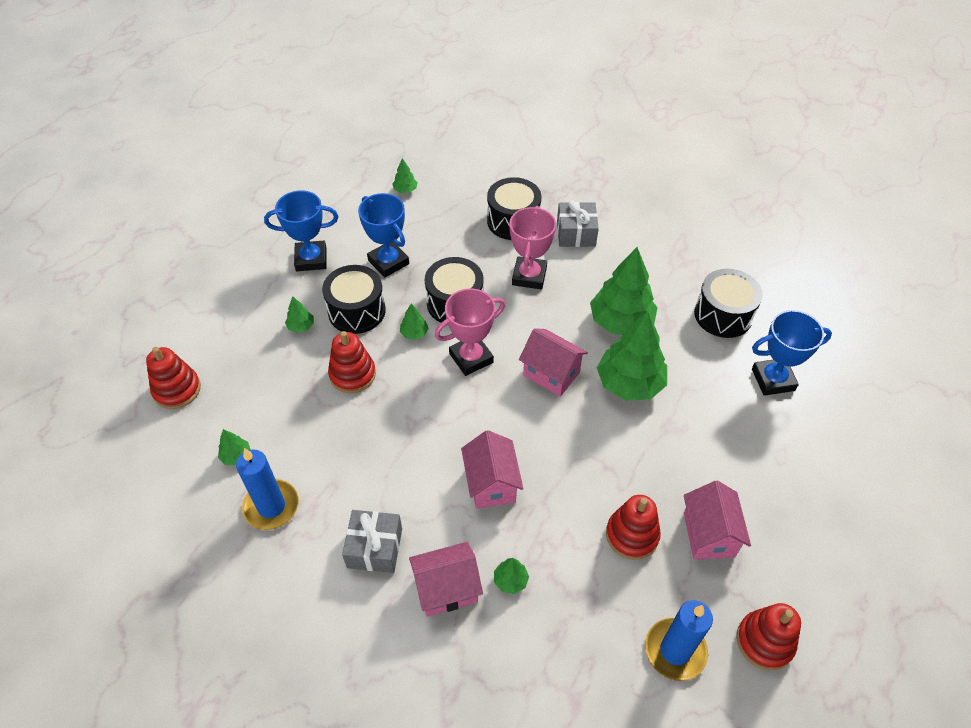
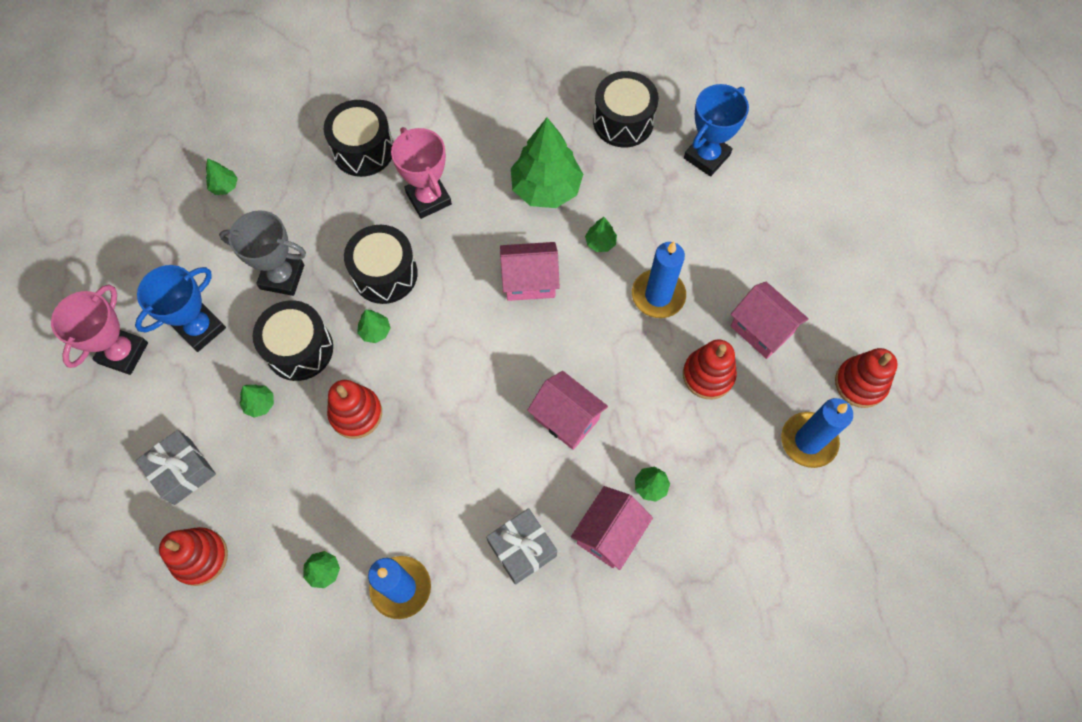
camera: 40 degrees left, 15 degrees up
blue trophy [358,193,409,278] -> grey trophy [219,210,306,296]
pink trophy [435,288,505,376] -> pink trophy moved to [51,284,148,375]
grey gift [557,201,599,247] -> grey gift moved to [135,430,216,505]
green tree [597,311,667,400] -> green tree [585,217,617,252], size x0.43
none -> blue candle [632,242,686,318]

